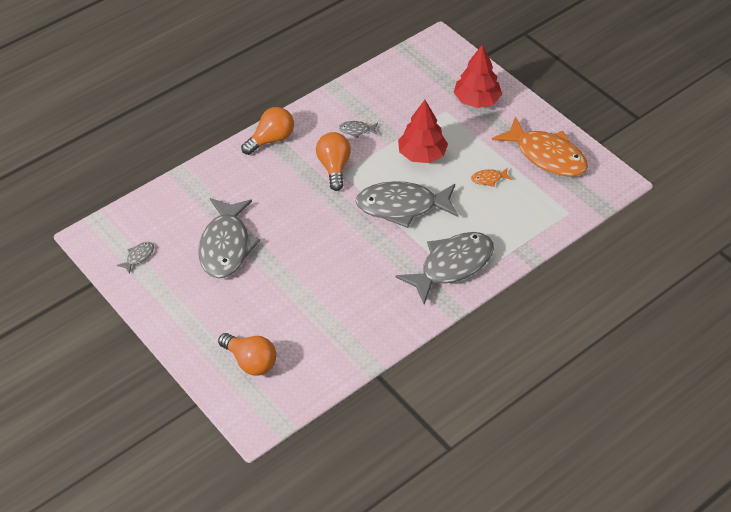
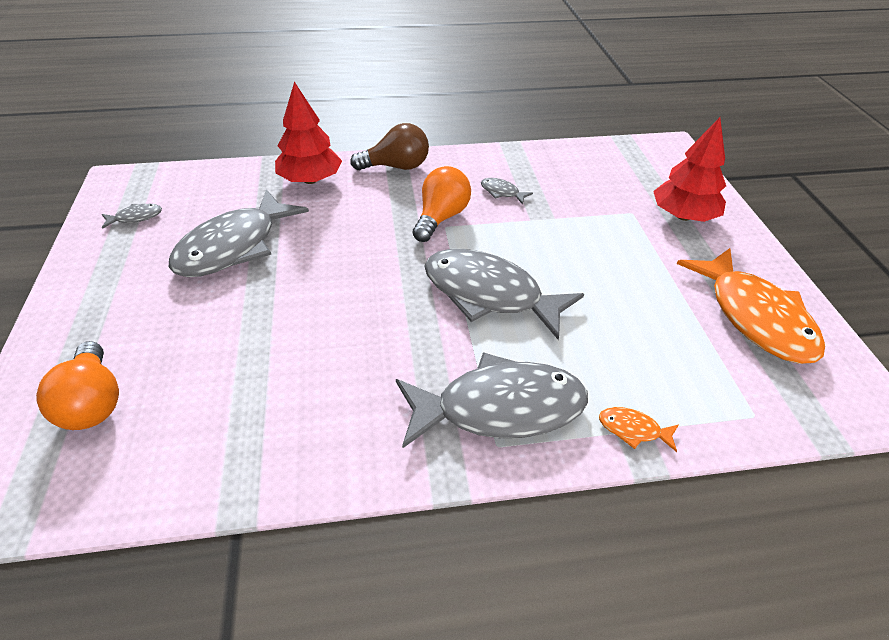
camera: 30 degrees right, 5 degrees down
orange light bulb [241,107,294,155] -> brown light bulb [350,123,429,170]
red tree [398,100,448,163] -> red tree moved to [275,82,342,184]
orange fish [471,167,512,187] -> orange fish moved to [599,407,679,452]

